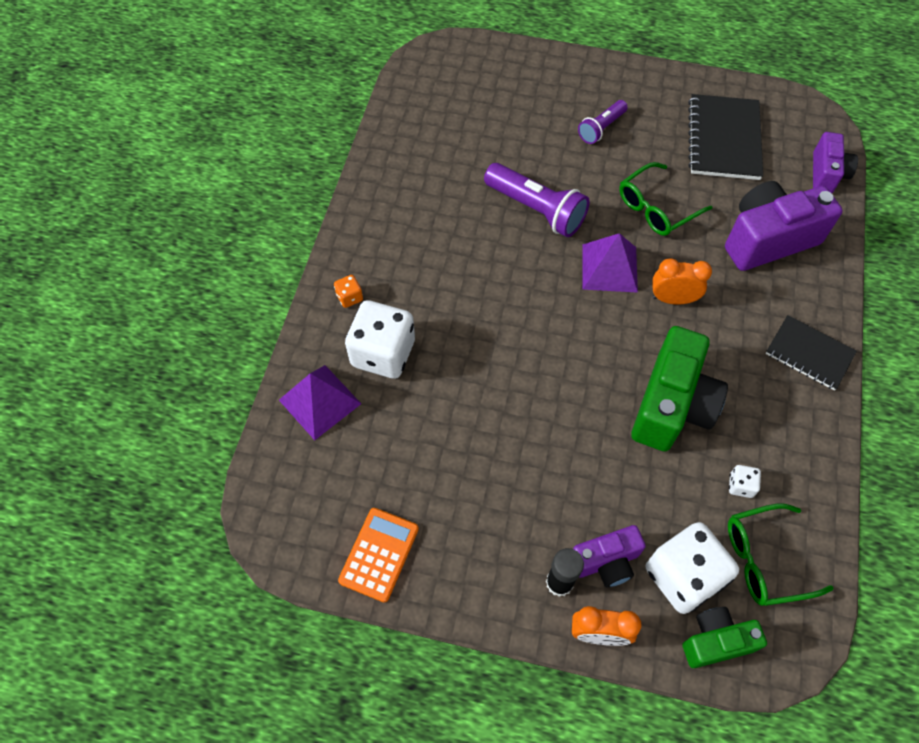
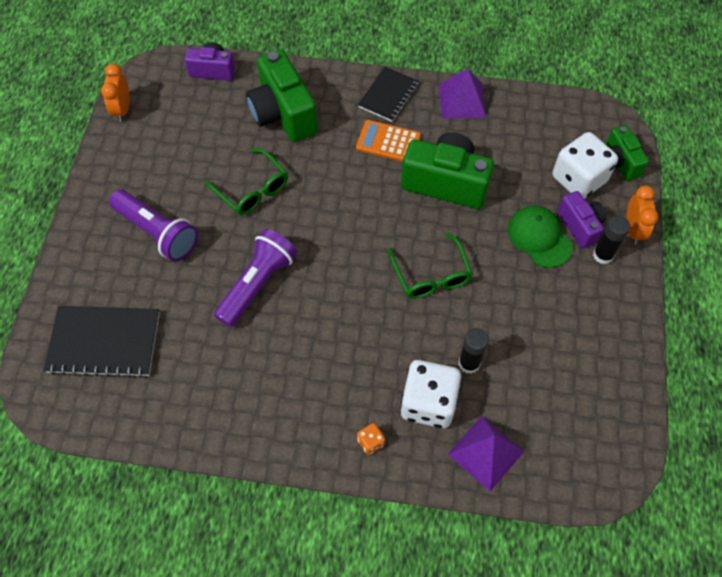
camera: 95 degrees left, 0 degrees up
orange calculator [338,508,419,603] -> orange calculator moved to [356,120,421,162]
purple flashlight [578,100,628,144] -> purple flashlight [109,190,198,261], size x1.71
purple pyramid [582,233,638,293] -> purple pyramid moved to [439,68,486,119]
orange clock [653,258,712,305] -> orange clock moved to [101,64,130,122]
black notebook [688,94,763,180] -> black notebook moved to [44,306,160,378]
purple camera [725,181,843,271] -> green camera [246,49,318,142]
green glasses [728,504,834,606] -> green glasses moved to [388,232,473,299]
white dice [729,465,761,498] -> none
none -> black glue stick [458,328,489,374]
none -> green cap [508,205,573,268]

